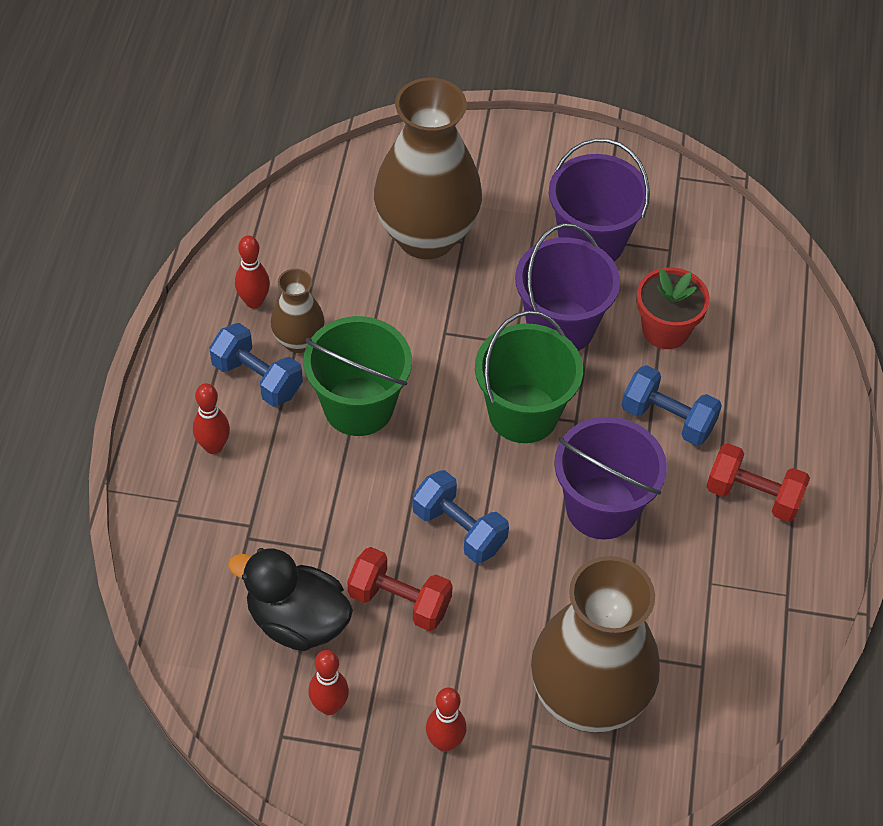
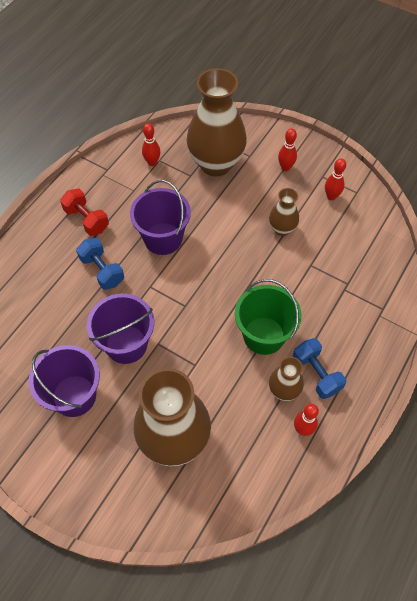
camera: 155 degrees left, 5 degrees up
red bowling pin [193,383,230,454] -> red bowling pin moved to [142,123,160,166]
black duck [228,548,353,651] -> none
red dumbbell [348,547,453,631] -> brown vase [269,188,299,236]
blue dumbbell [412,470,509,563] -> none
green bucket [475,310,583,443] -> none
red flower pot [637,267,710,349] -> none

